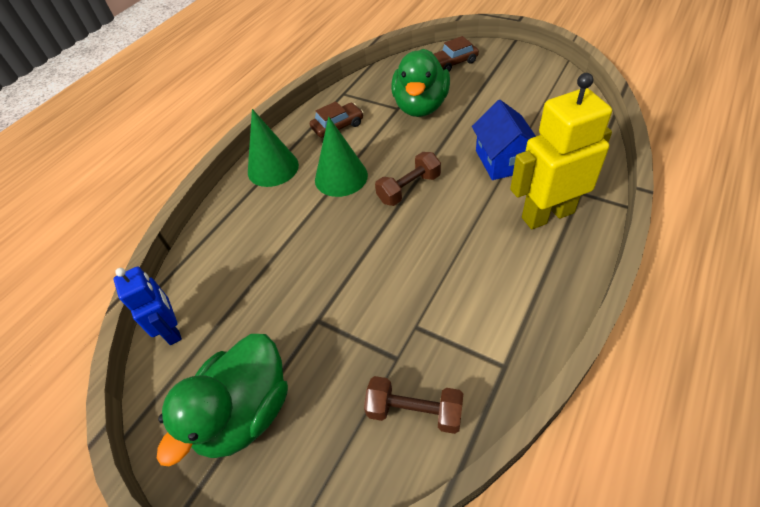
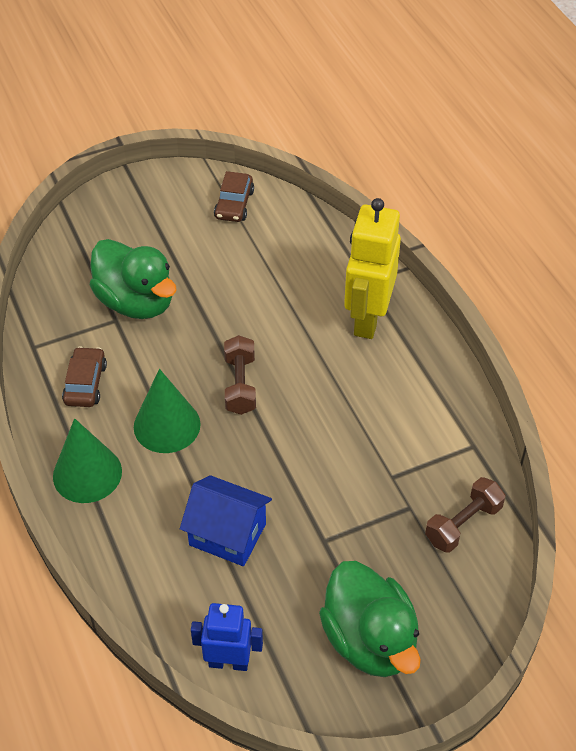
camera: 60 degrees left, 0 degrees up
brown car [434,36,479,71] -> brown car moved to [214,171,254,222]
blue house [472,100,536,180] -> blue house moved to [180,475,272,566]

